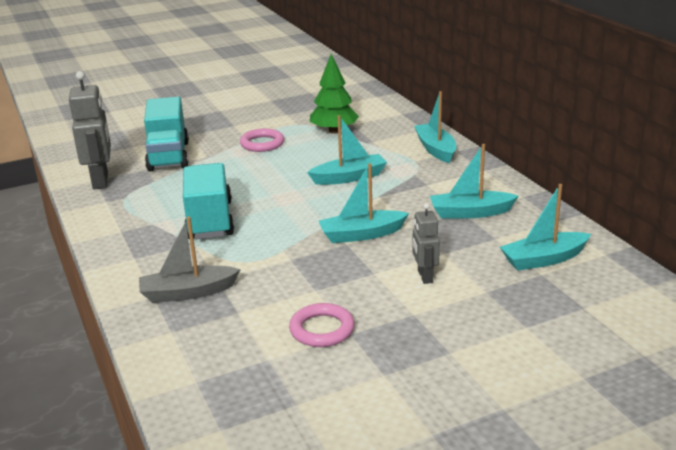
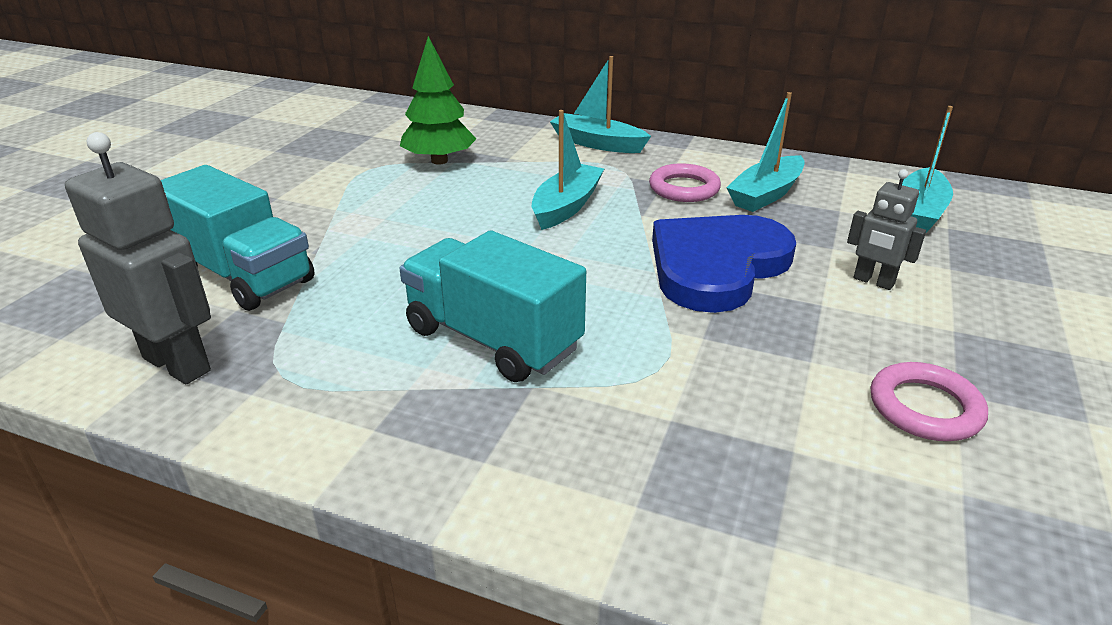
camera: 45 degrees left, 5 degrees up
grey boat [139,217,241,303] -> none
pink ring [240,128,284,152] -> pink ring moved to [649,163,721,202]
turquoise boat [319,163,409,243] -> blue heart [652,215,796,313]

